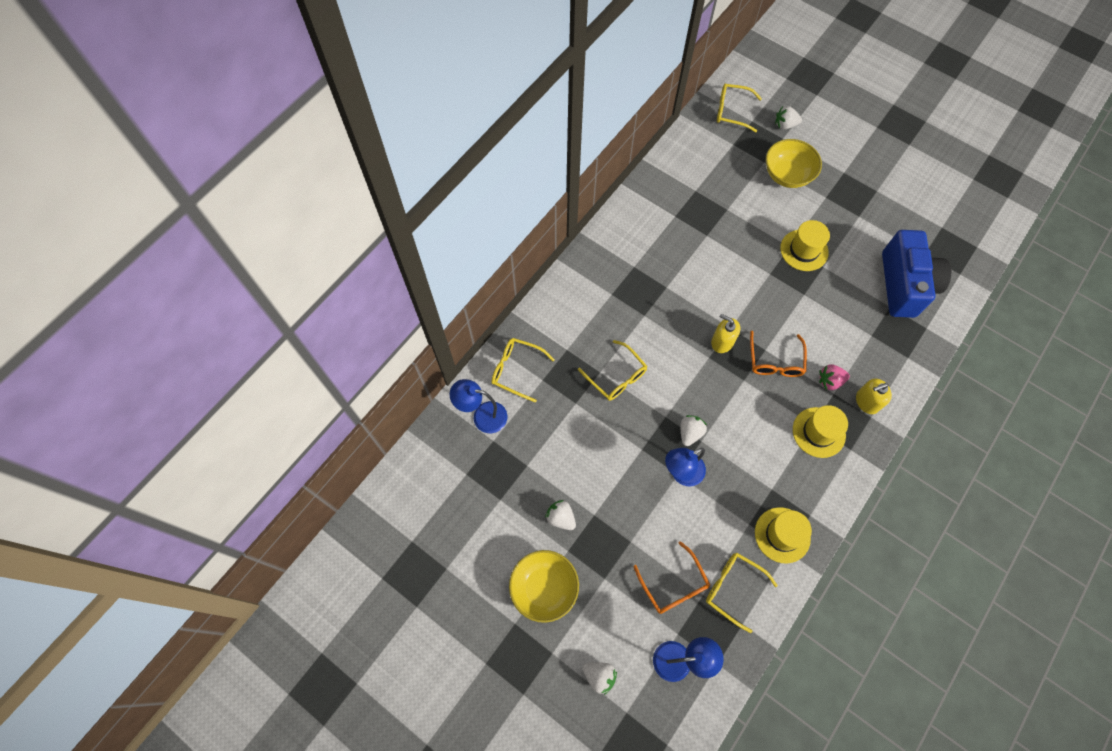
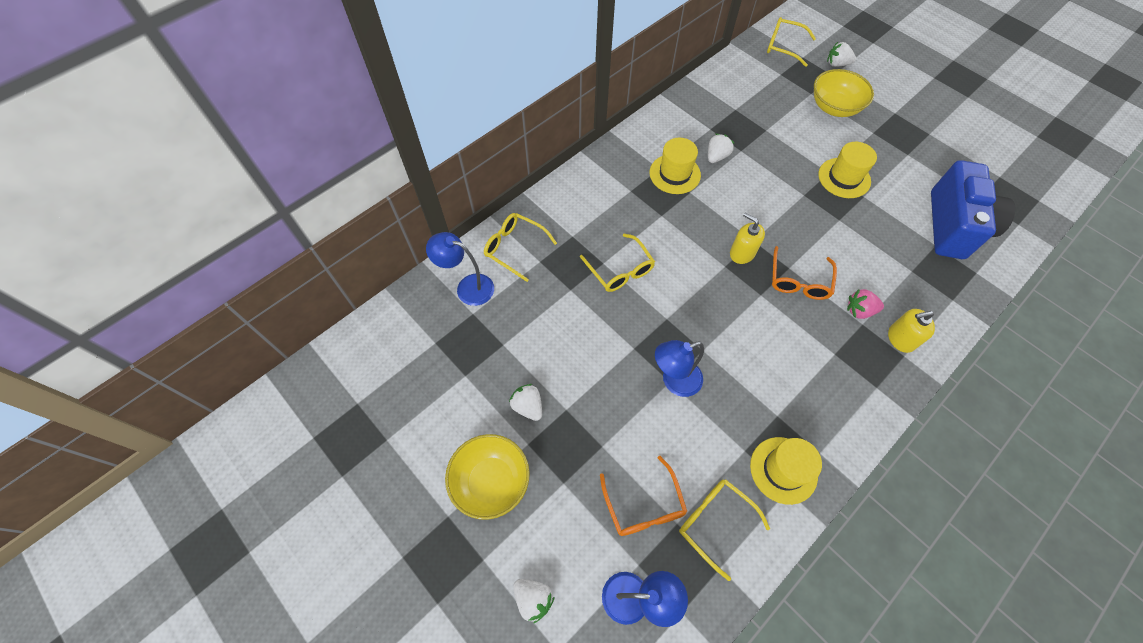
camera: 10 degrees right, 5 degrees down
white strawberry [681,415,707,446] -> white strawberry moved to [708,134,734,163]
yellow hat [793,405,848,458] -> yellow hat moved to [650,138,701,194]

